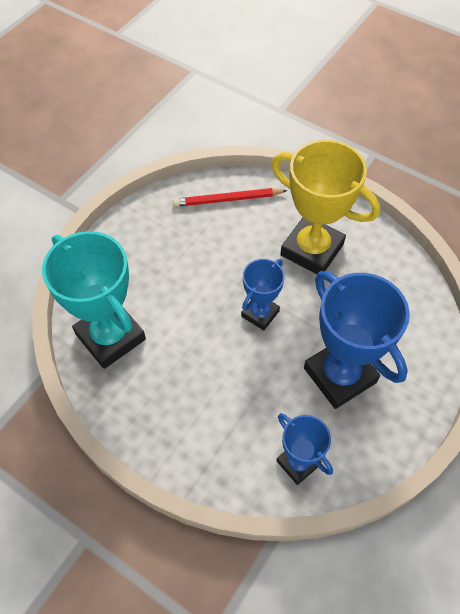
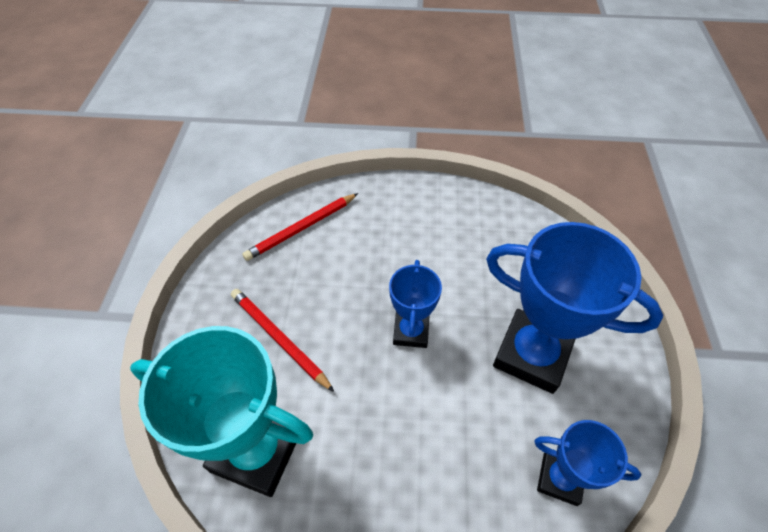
camera: 30 degrees left, 5 degrees down
yellow trophy [271,140,380,275] -> none
none -> red pencil [231,289,334,392]

